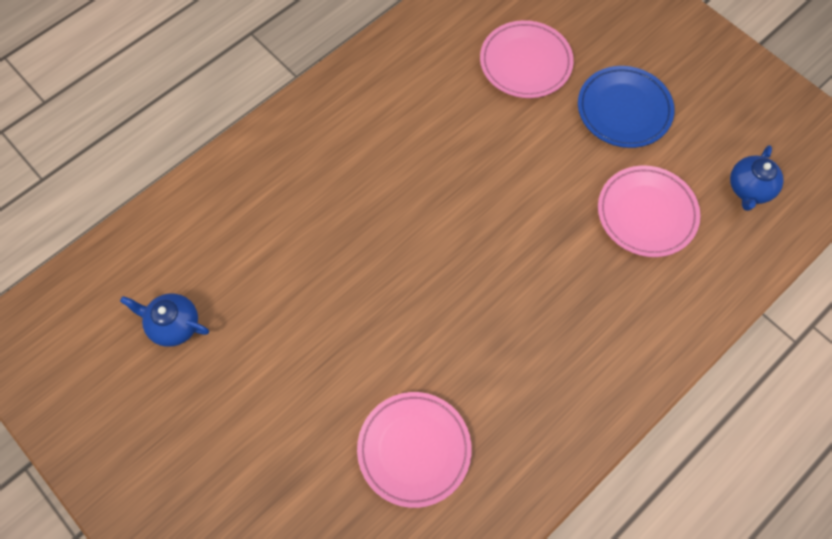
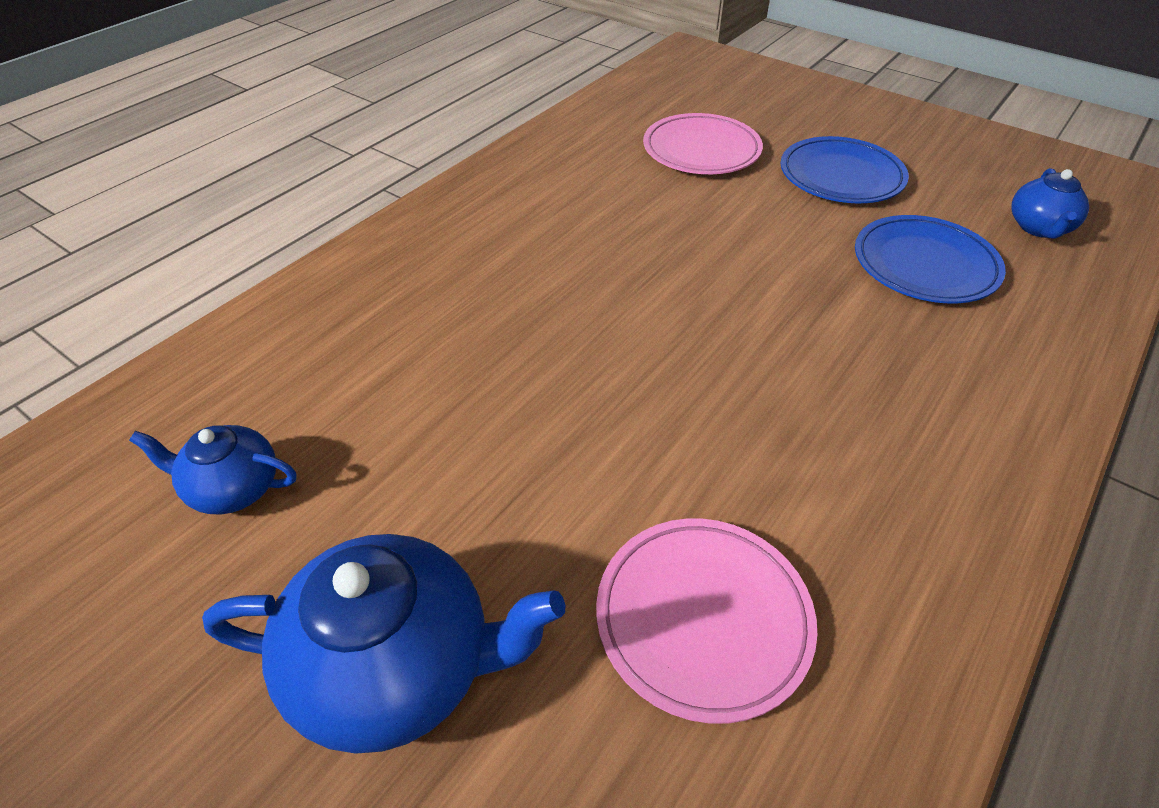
camera: 10 degrees left, 20 degrees down
pink plate [598,165,701,257] -> blue plate [855,215,1006,303]
none -> blue teapot [202,534,566,753]

